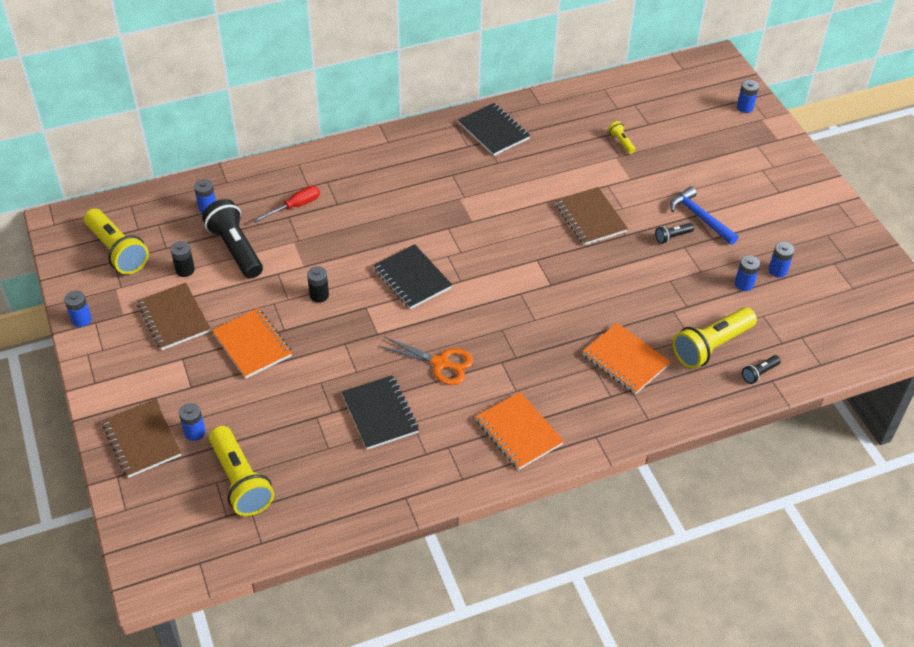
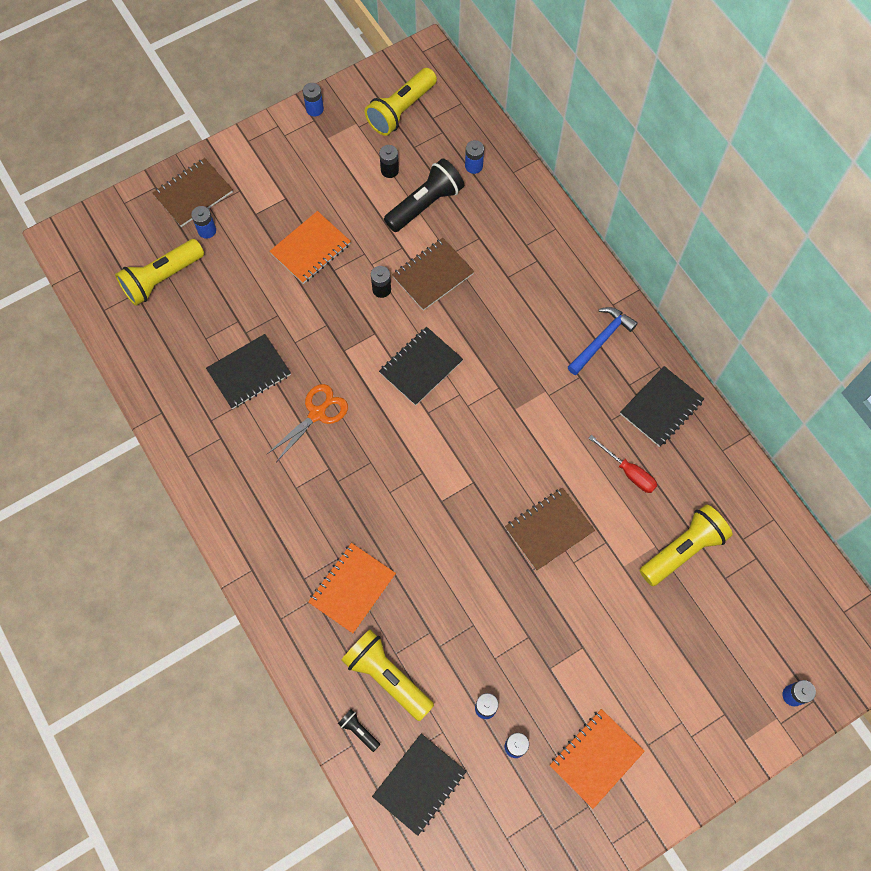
camera: 80 degrees right, 20 degrees up
brown notebook [137,283,211,350] -> brown notebook moved to [392,238,474,311]
red screwdriver [253,186,320,223] -> red screwdriver moved to [588,435,657,493]
orange scissors [379,337,473,385] -> orange scissors turned 150 degrees counterclockwise [267,384,348,462]
orange notebook [476,392,564,470] -> orange notebook moved to [550,709,645,809]
yellow flashlight [608,121,636,154] -> yellow flashlight [640,505,733,586], size x2.18
black flashlight [655,223,694,244] -> none
blue hammer [670,186,738,245] -> blue hammer moved to [568,307,638,375]
none -> black notebook [372,734,467,836]

